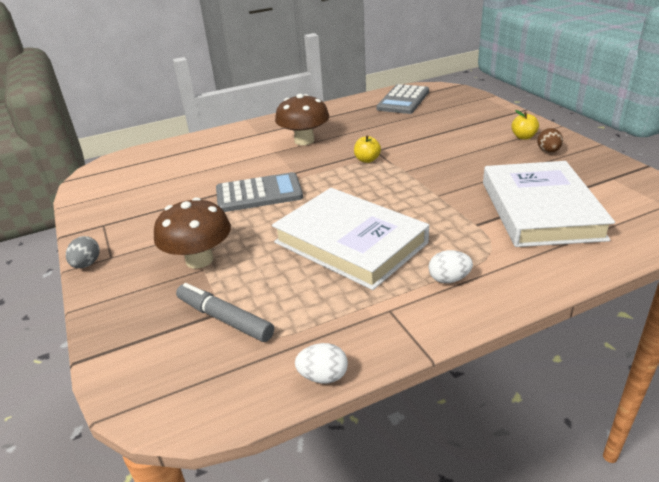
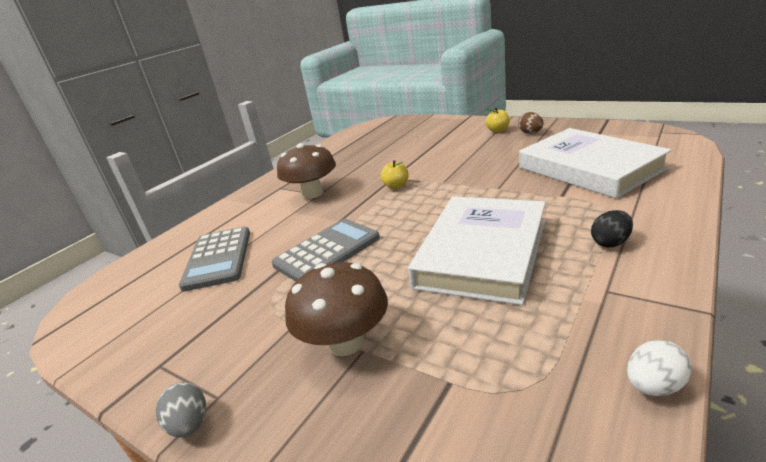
camera: 30 degrees left, 5 degrees down
grey marker [176,283,274,342] -> none
white book [272,188,429,290] -> white book turned 75 degrees counterclockwise [408,196,546,305]
grey calculator [376,84,429,114] -> grey calculator moved to [179,227,250,292]
white egg [429,250,473,283] -> black egg [591,210,633,247]

